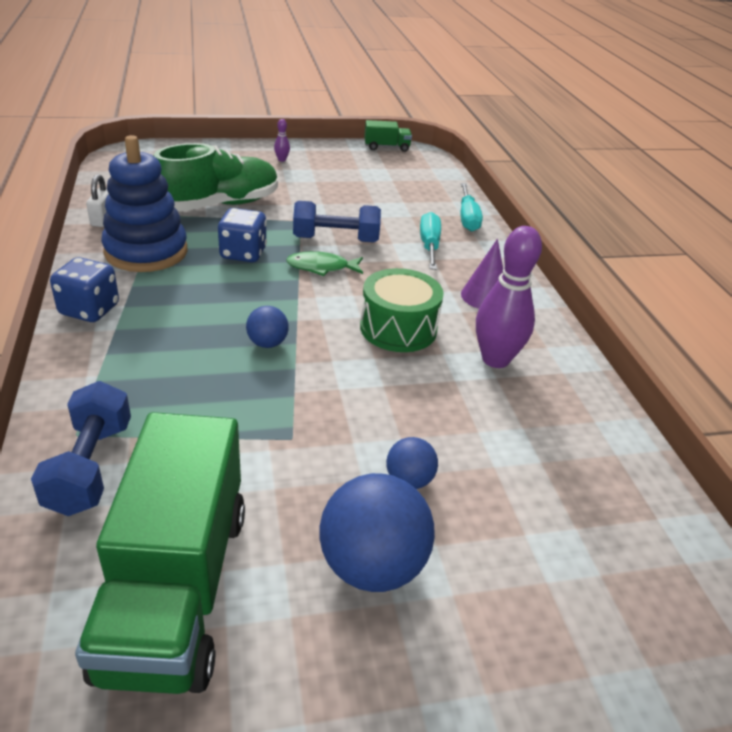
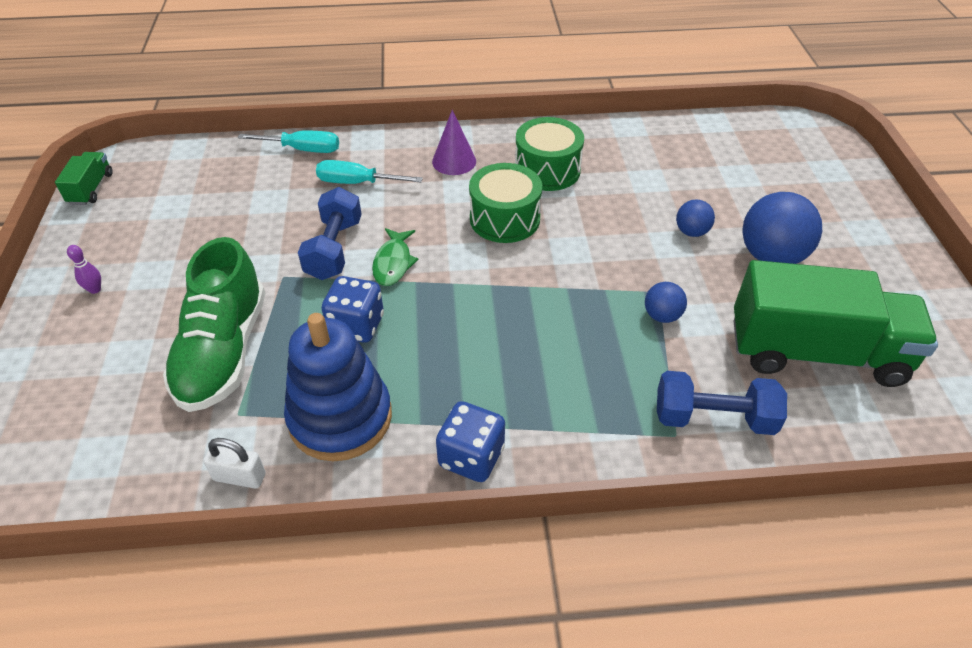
camera: 80 degrees left, 10 degrees up
green shoe [153,143,278,211] -> green shoe turned 150 degrees counterclockwise [163,237,266,412]
blue ball [246,306,289,348] -> blue ball moved to [645,282,687,323]
purple bowling pin [476,226,542,368] -> green drum [515,117,584,191]

